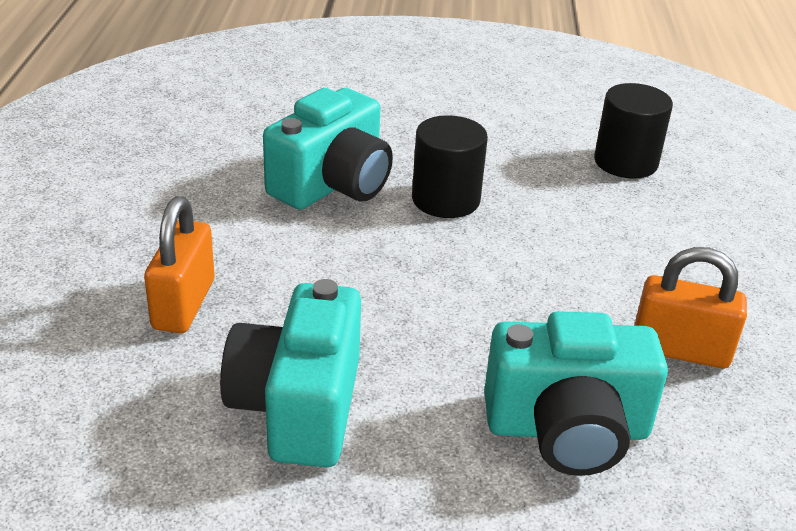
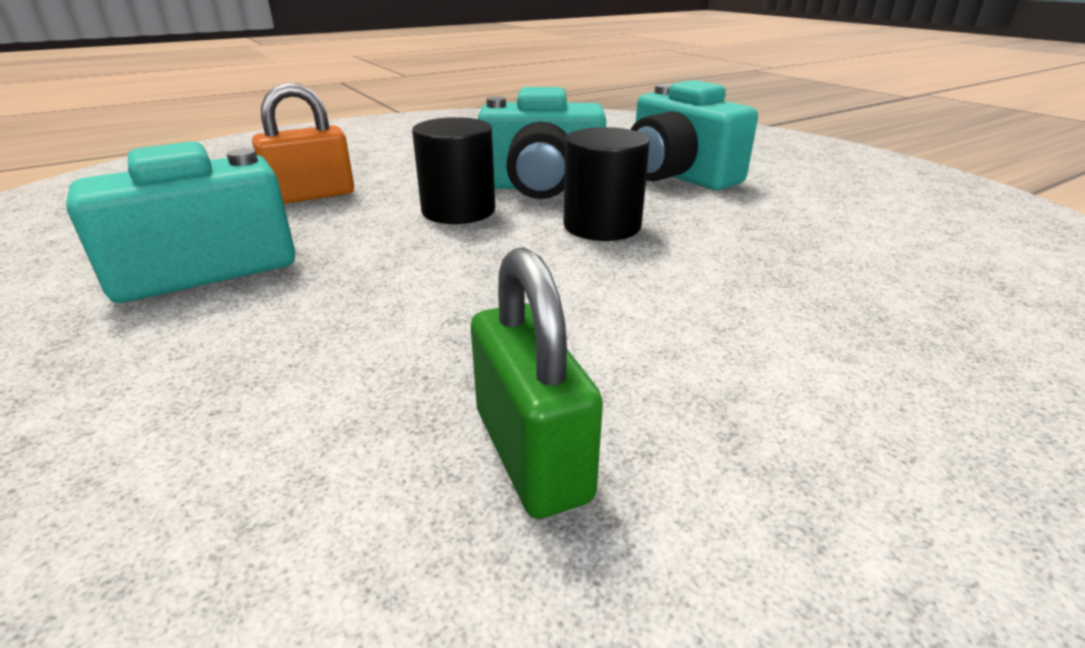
camera: 55 degrees right, 5 degrees down
turquoise camera [484,311,668,476] -> turquoise camera moved to [630,80,758,190]
black cylinder [594,83,673,179] -> black cylinder moved to [412,117,495,224]
orange padlock [634,247,747,368] -> green padlock [471,247,603,519]

